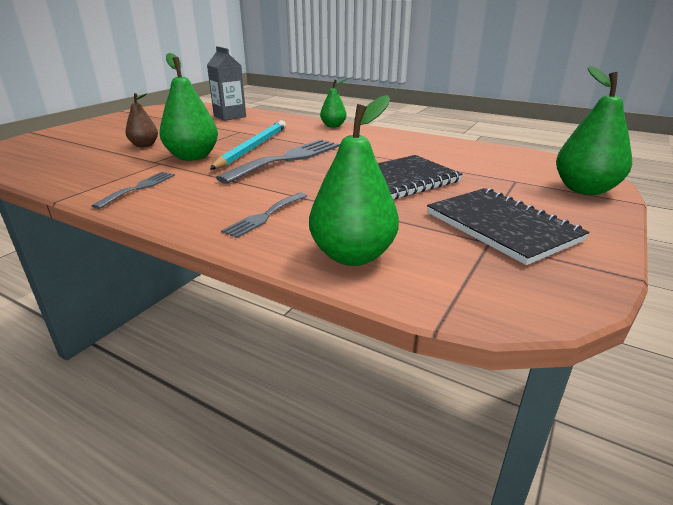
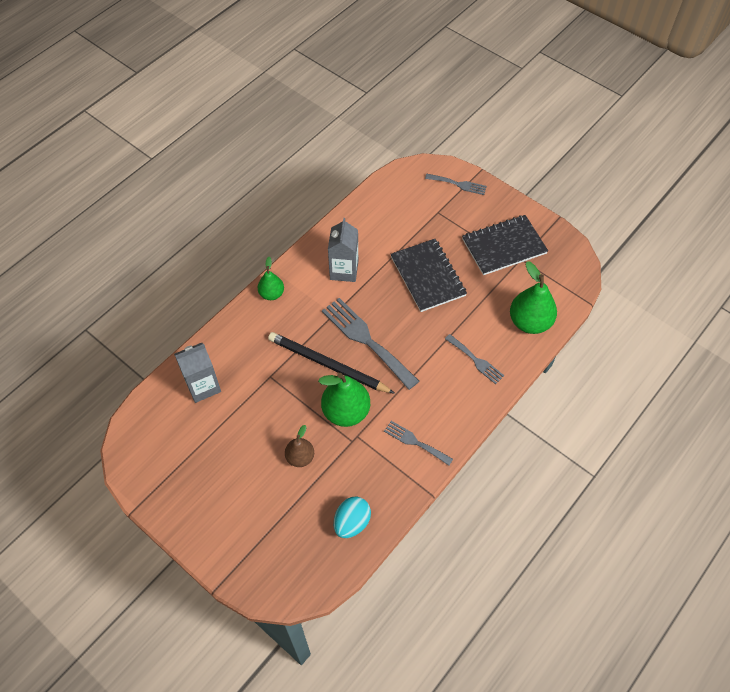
camera: 80 degrees left, 30 degrees up
turquoise pencil [210,120,286,169] -> black pencil [268,332,395,394]
green pear [556,66,632,195] -> grey fork [425,174,487,195]
none -> grey carton [328,218,358,282]
none -> turquoise egg [334,496,371,538]

